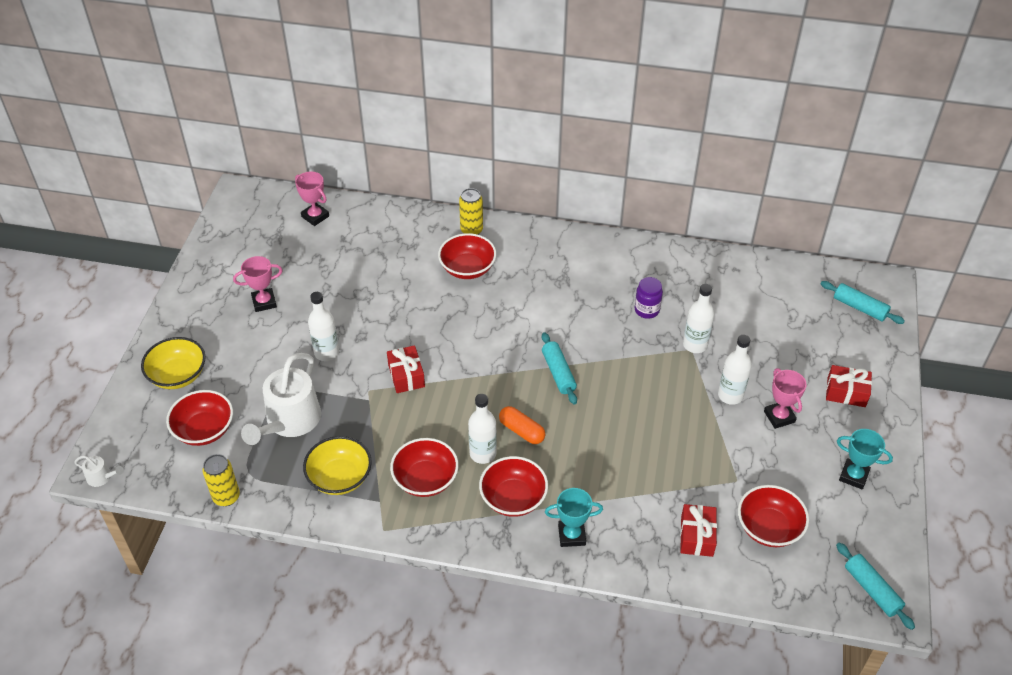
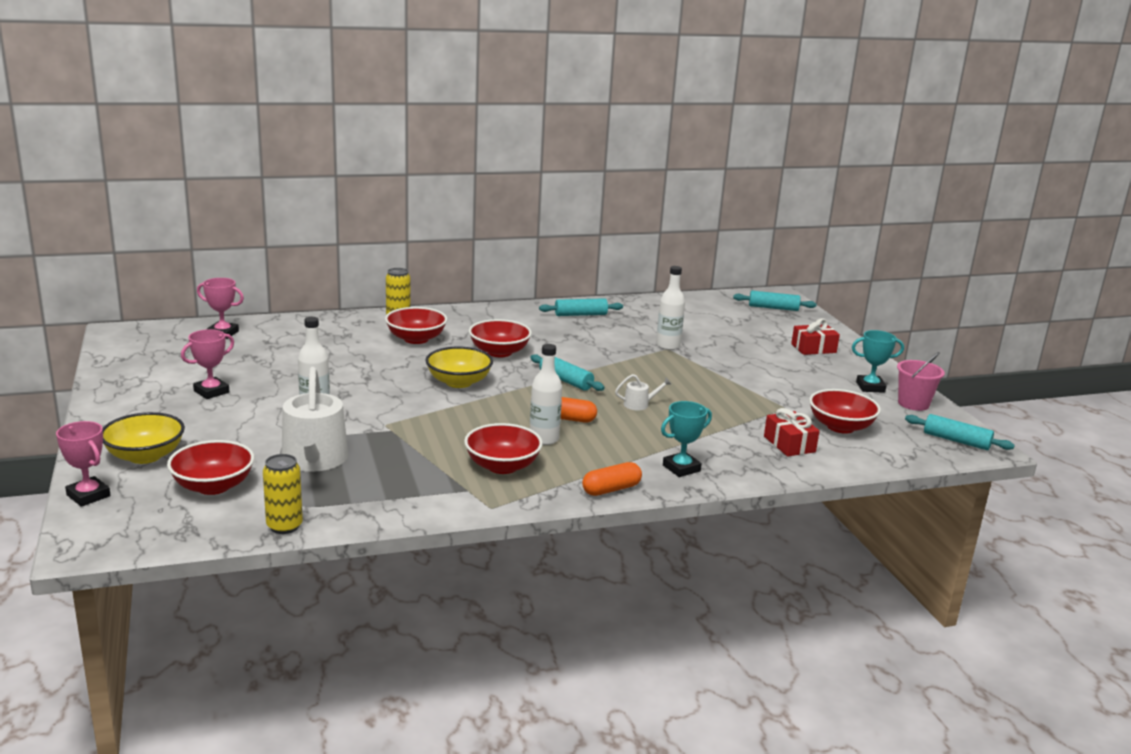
camera: 30 degrees left, 25 degrees down
white watering can [74,455,124,487] -> white watering can moved to [615,374,671,410]
yellow bowl [303,436,372,495] -> yellow bowl moved to [425,346,493,388]
red gift [387,345,425,393] -> none
red bowl [479,456,548,517] -> red bowl moved to [469,319,532,357]
purple jar [634,277,663,319] -> none
white bottle [718,335,752,405] -> none
pink trophy [764,368,806,429] -> pink trophy moved to [56,421,110,507]
none -> turquoise rolling pin [539,298,623,316]
none -> orange capsule [582,462,642,496]
none -> pink bucket [897,352,945,411]

